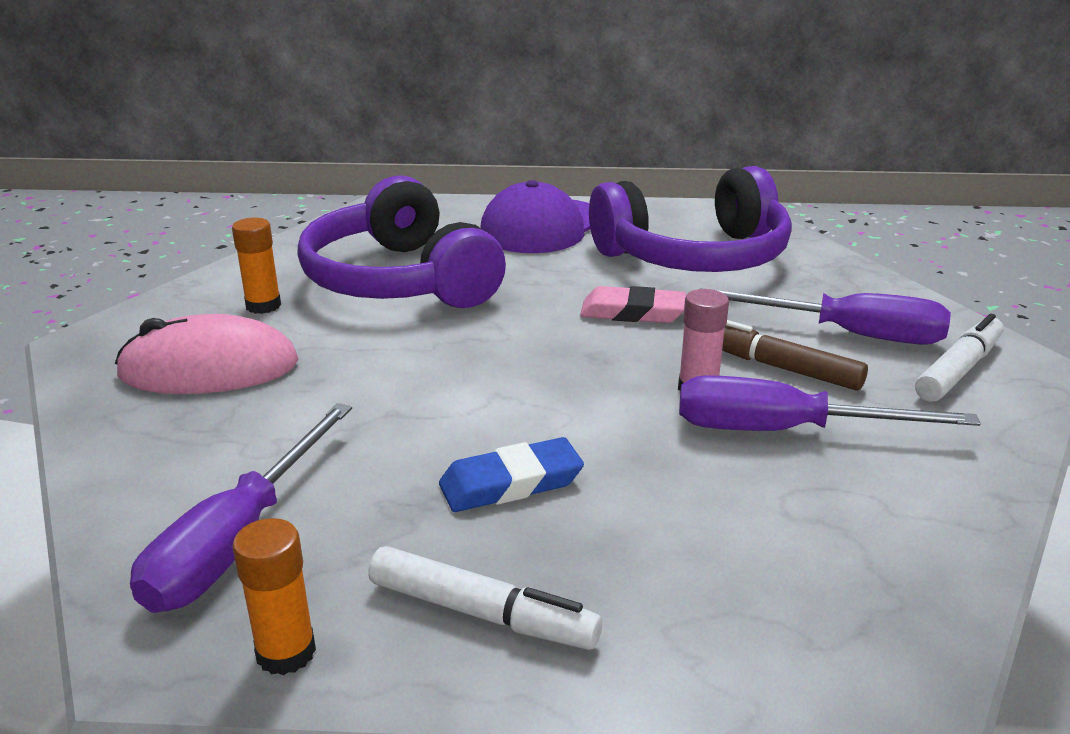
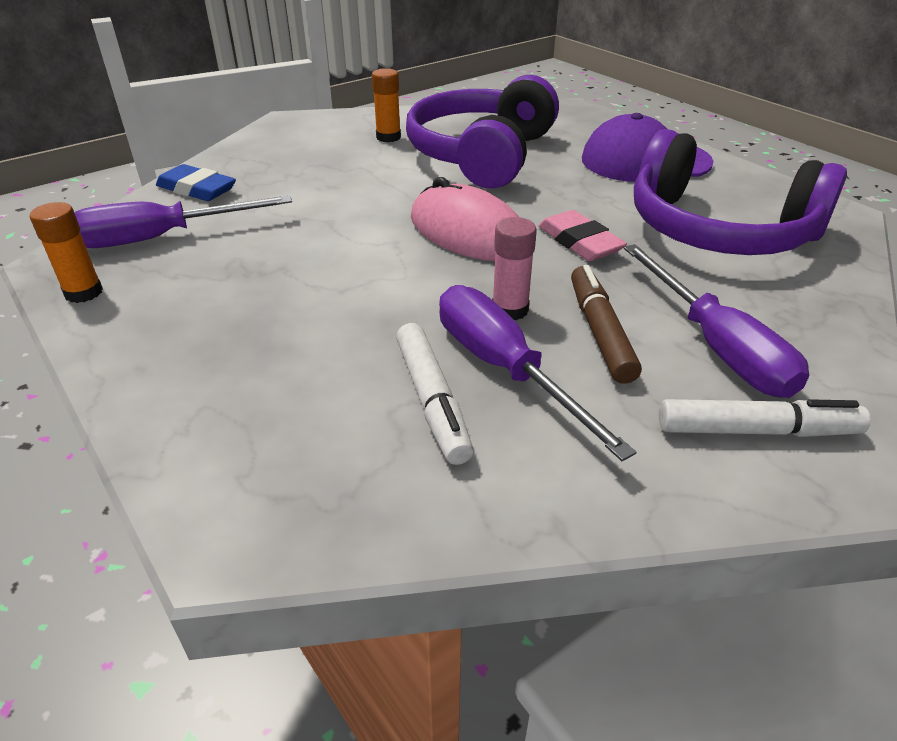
camera: 50 degrees right, 10 degrees up
pink mouse [115,314,299,394] -> pink mouse moved to [411,177,519,261]
white marker [368,546,602,650] -> white marker moved to [396,323,474,465]
blue eraser [439,437,584,512] -> blue eraser moved to [156,164,236,201]

